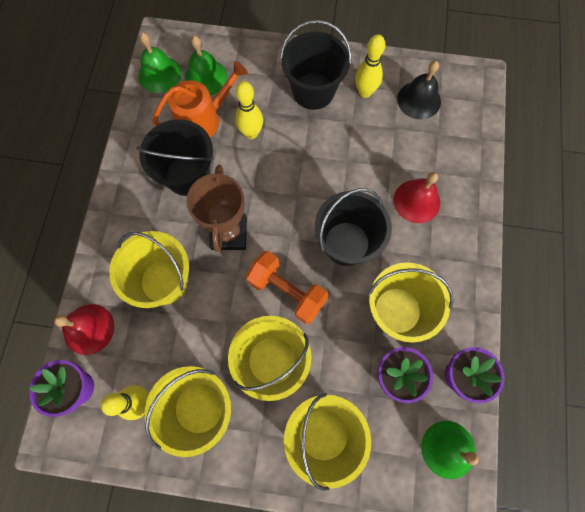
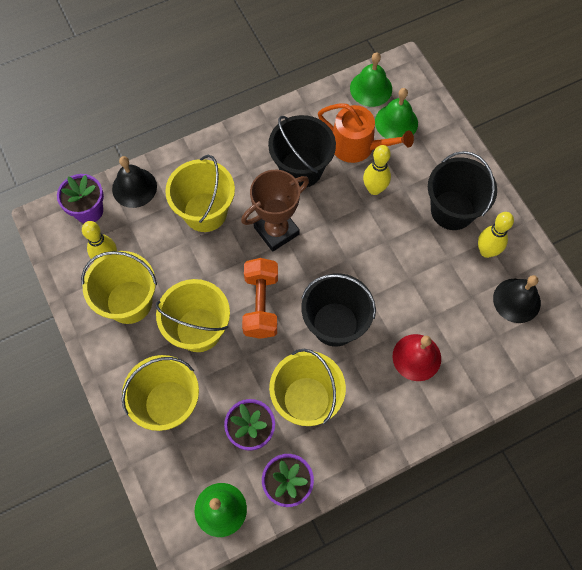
camera: 55 degrees right, 5 degrees down
red bell [54,304,114,355] -> black bell [112,156,157,208]

